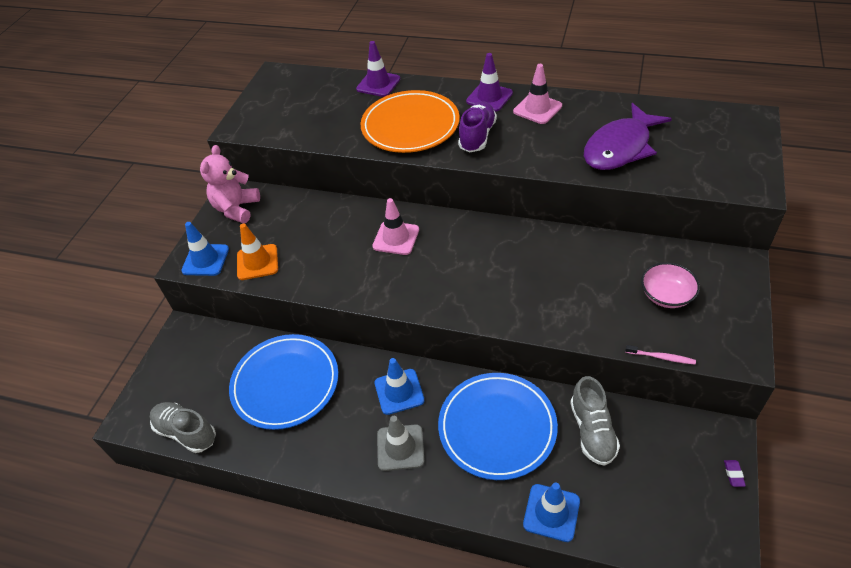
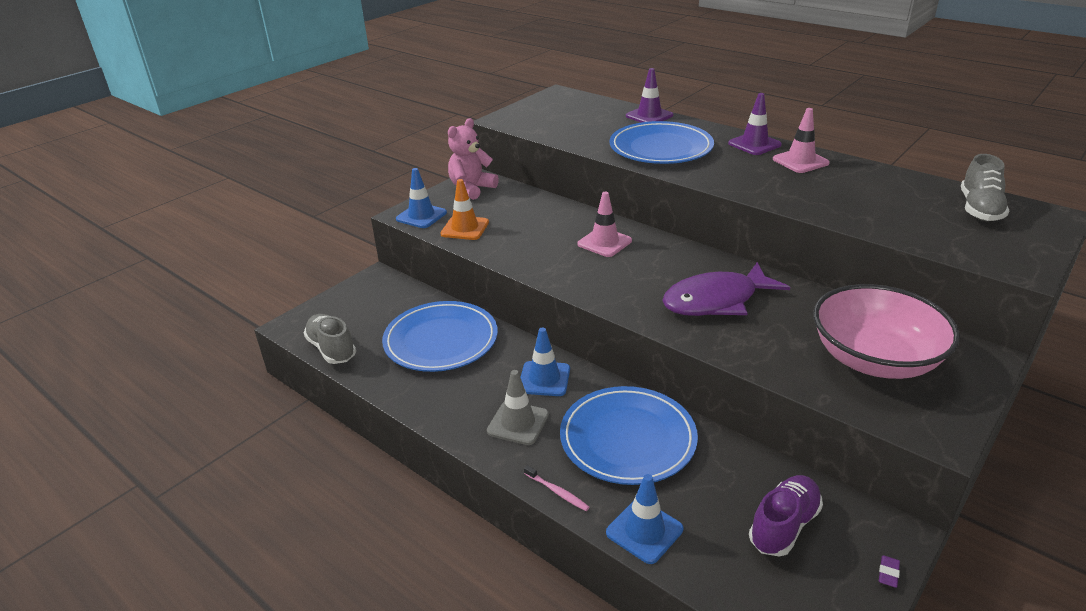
camera: 20 degrees right, 15 degrees down
orange plate [361,90,460,153] -> blue plate [609,121,714,164]
purple shoe [458,101,497,152] -> purple shoe moved to [749,475,823,557]
grey shoe [570,376,620,466] -> grey shoe moved to [961,154,1009,221]
purple fish [584,103,672,170] -> purple fish moved to [662,262,790,316]
pink toothbrush [625,345,696,365] -> pink toothbrush moved to [524,465,590,511]
pink bowl [641,262,700,308] -> pink bowl [813,284,960,379], size x1.99

